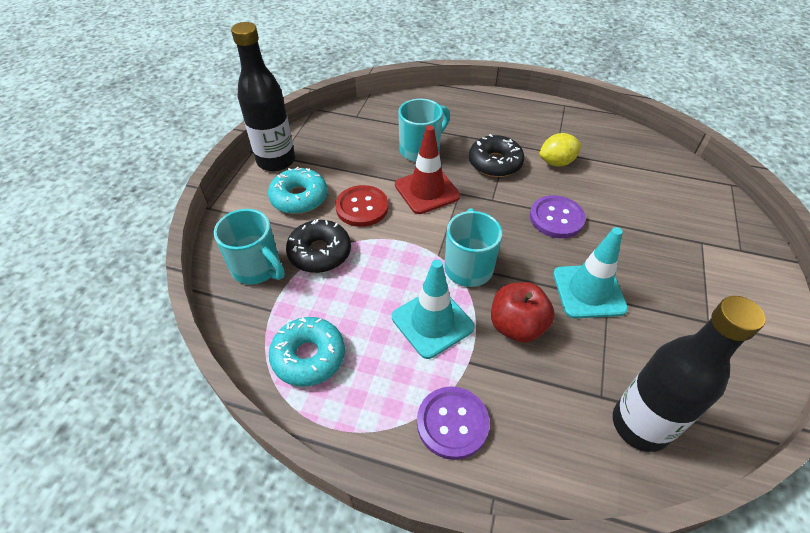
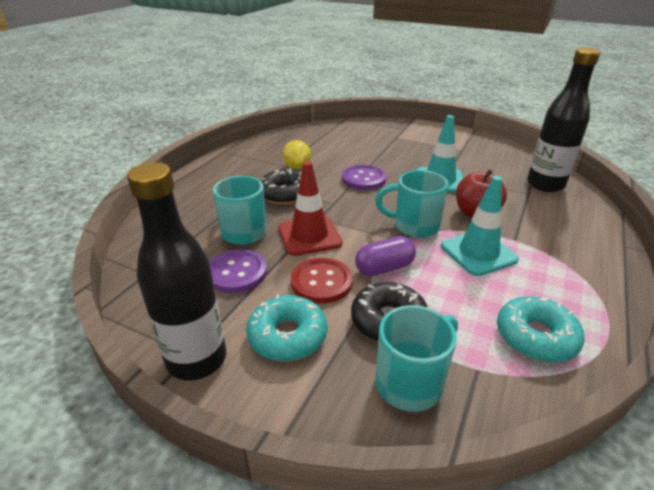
camera: 80 degrees left, 15 degrees down
purple button [417,386,490,460] -> purple button moved to [209,249,267,293]
none -> purple capsule [355,236,416,276]

